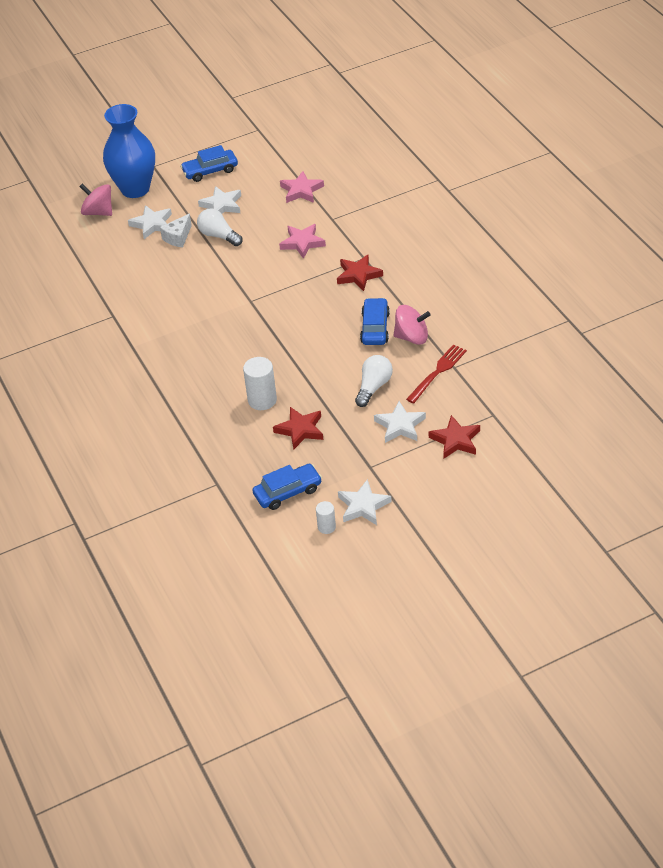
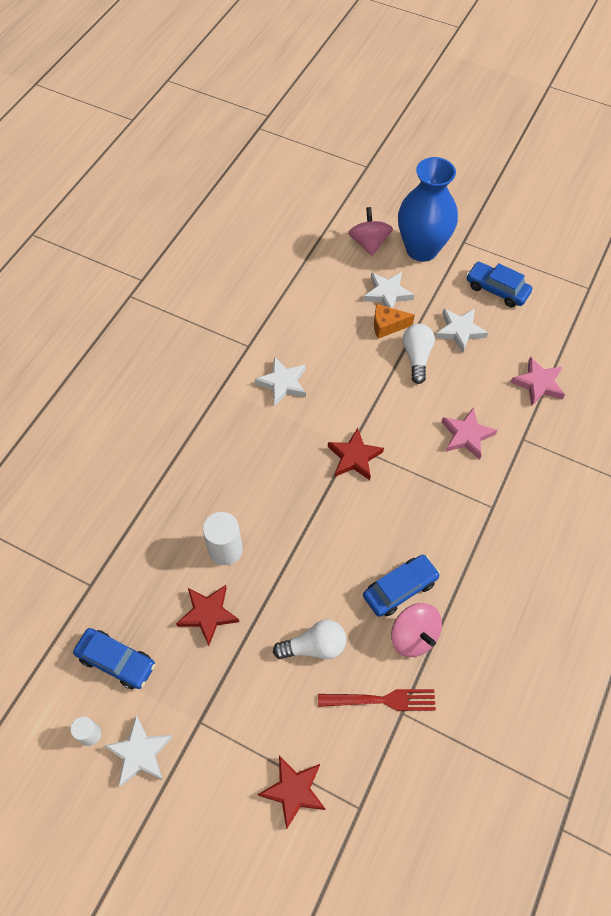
camera: 50 degrees right, 15 degrees up
white cheese [160,214,192,247] -> orange cheese [374,304,415,339]
red star [337,255,383,291] -> red star moved to [328,428,384,480]
white star [374,401,426,443] -> white star moved to [255,357,306,406]

